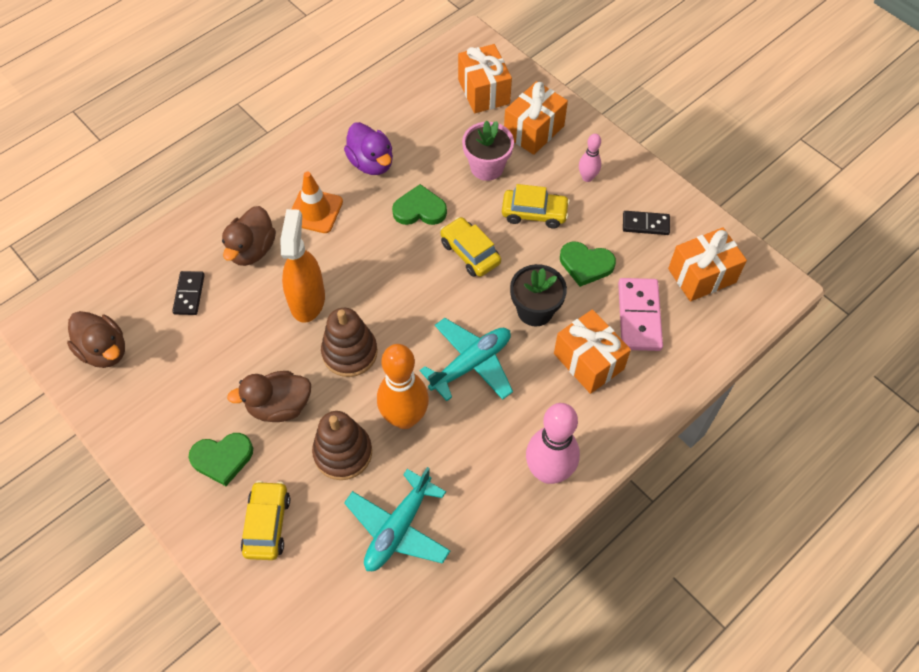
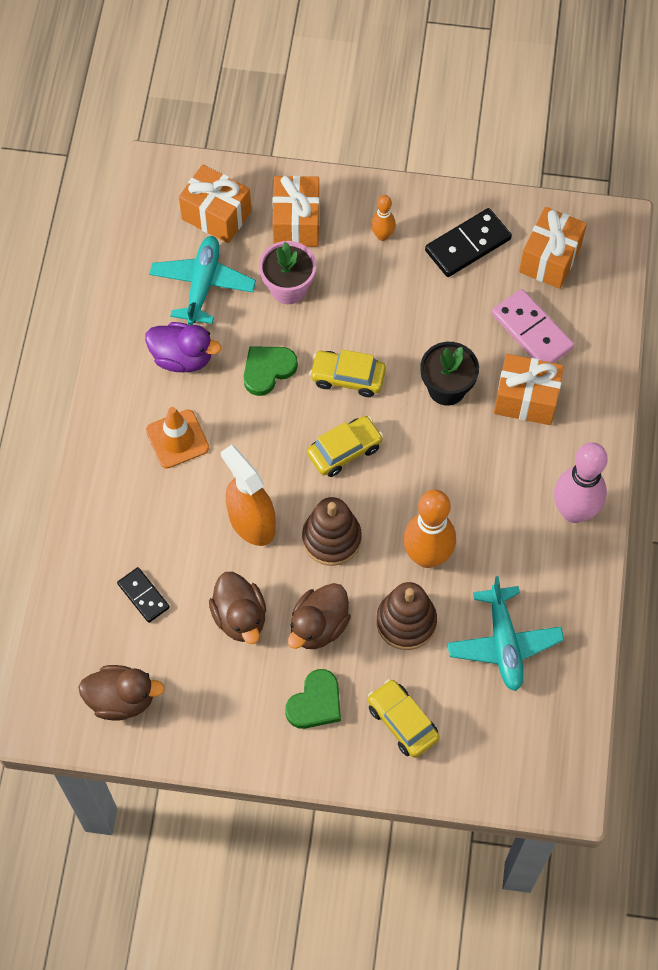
camera: 40 degrees left, 5 degrees up
brown duck [222,206,276,266] -> brown duck moved to [209,572,266,644]
turquoise plane [420,318,513,401] -> turquoise plane moved to [149,236,256,325]
yellow car [502,184,570,228] -> yellow car moved to [307,416,383,477]
green heart [560,241,616,287] -> none
pink bowling pin [579,134,601,182] -> orange bowling pin [371,195,396,241]
black domino [623,211,670,235] -> black domino [425,208,512,277], size x1.62

